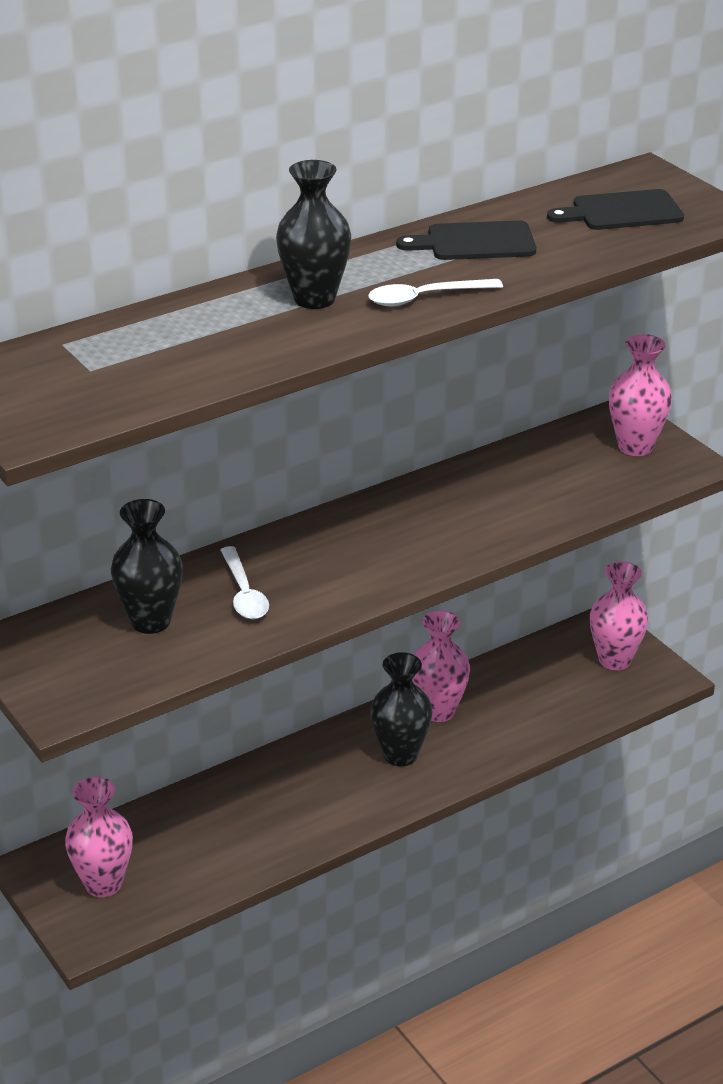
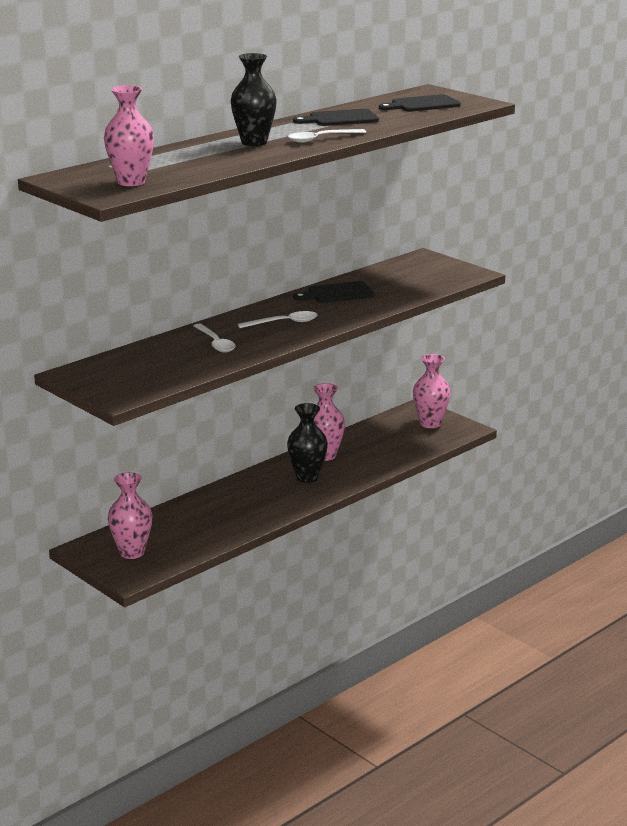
camera: 10 degrees left, 10 degrees down
black vase [111,499,183,634] -> none
pink vase [609,334,672,456] -> pink vase moved to [104,85,154,186]
none -> white spoon [238,311,318,328]
none -> black cutting board [293,281,375,303]

